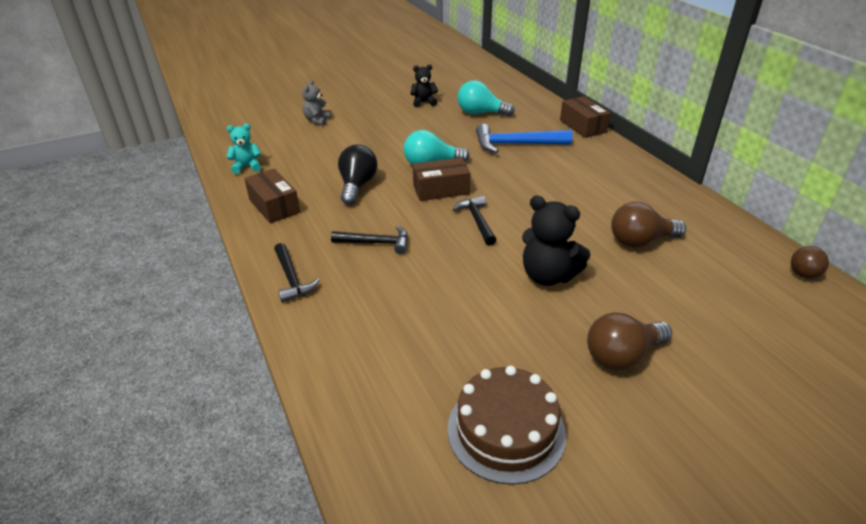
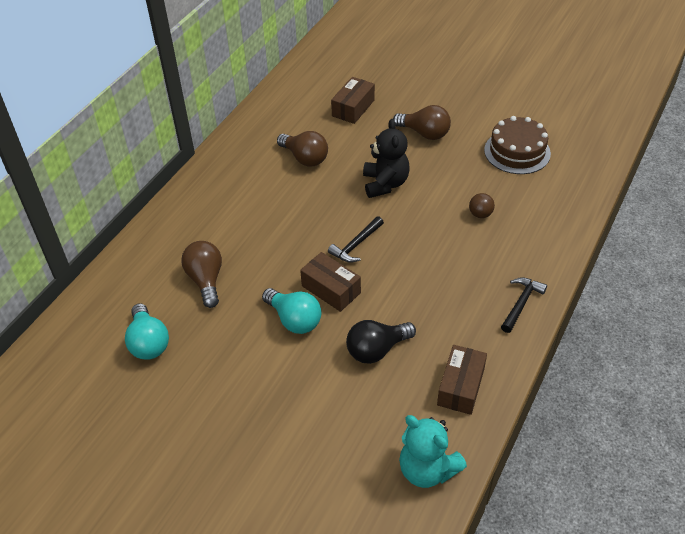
camera: 125 degrees left, 10 degrees up
turquoise teddy bear [227,124,261,174] -> turquoise teddy bear [399,415,467,488], size x1.64
grey teddy bear [302,80,331,126] -> none
black hammer [331,226,408,254] -> none
black teddy bear [410,64,438,108] -> none
blue hammer [476,124,573,153] -> brown light bulb [181,241,222,308]
brown box [560,96,611,138] -> brown box moved to [331,77,375,124]
brown ball [791,246,829,279] -> brown ball moved to [469,193,495,218]

